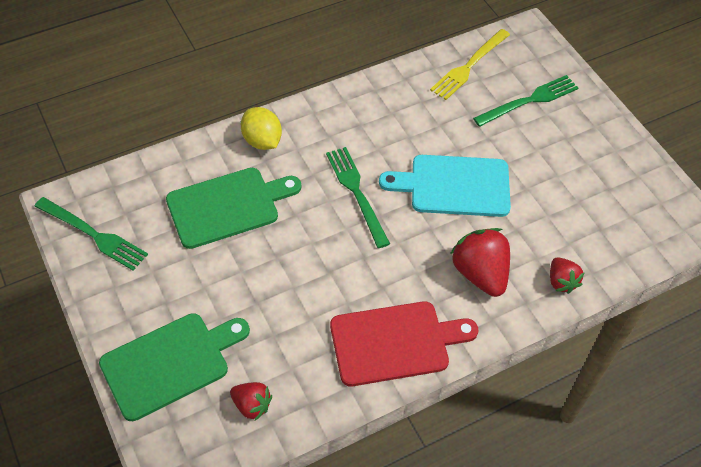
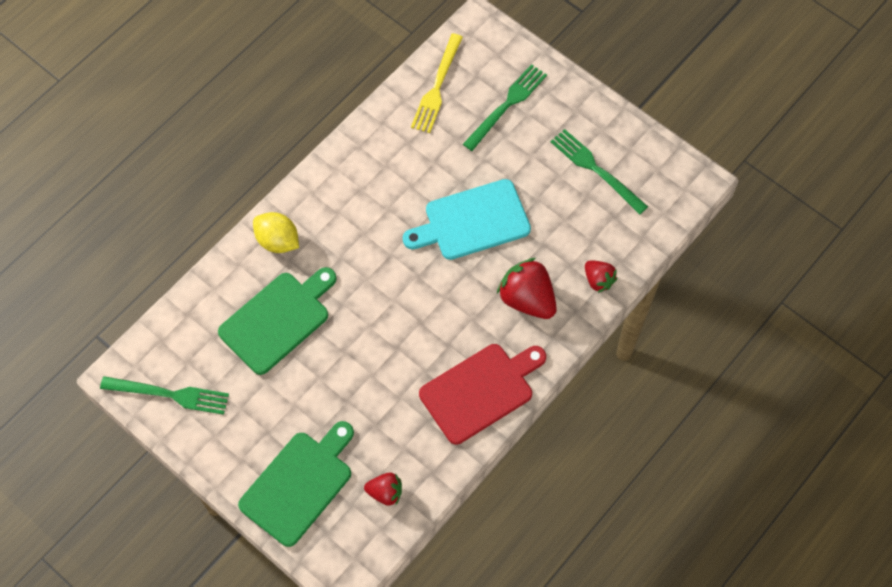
camera: 20 degrees left, 10 degrees up
green fork [326,147,390,248] -> green fork moved to [550,129,648,214]

